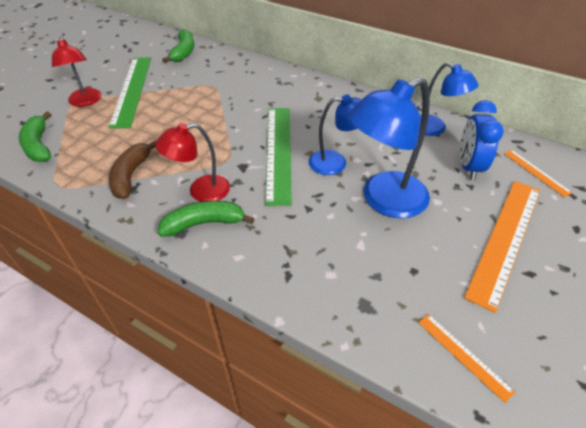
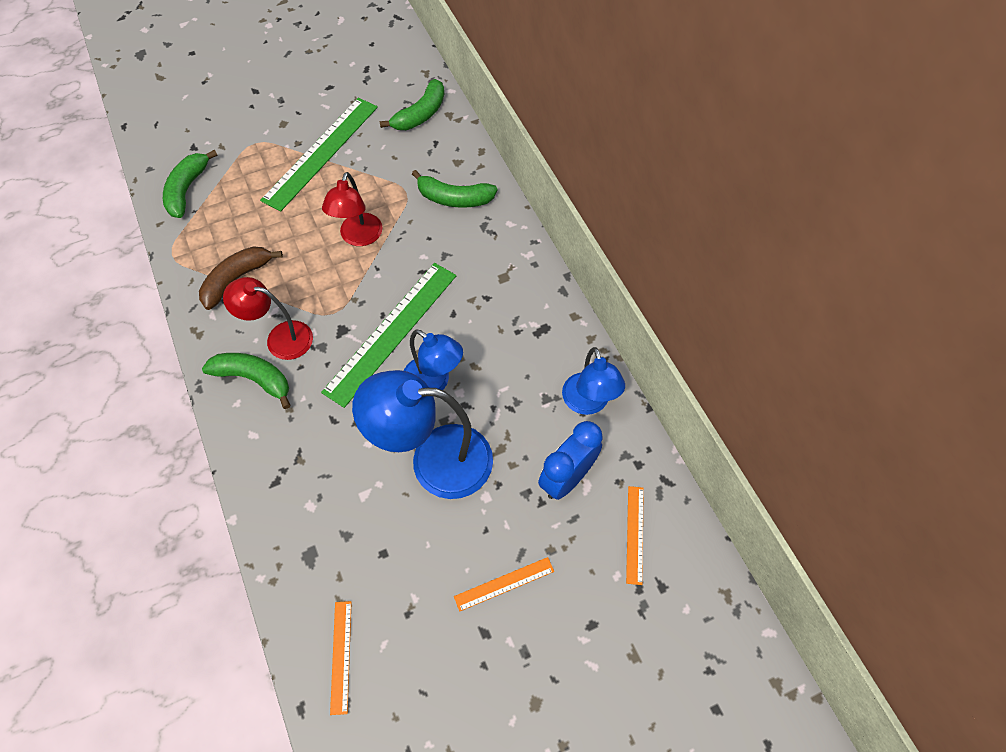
camera: 35 degrees right, 15 degrees up
red lamp [52,37,102,107] -> red lamp moved to [322,172,382,246]
orange ruler [464,181,540,313] -> orange ruler [454,557,554,612], size x0.48
none -> green banana [412,170,497,208]

